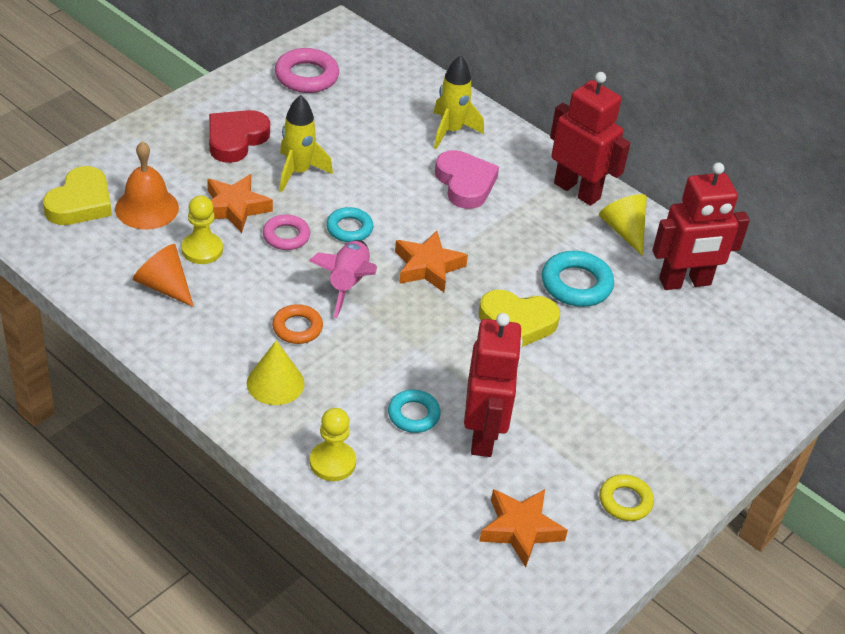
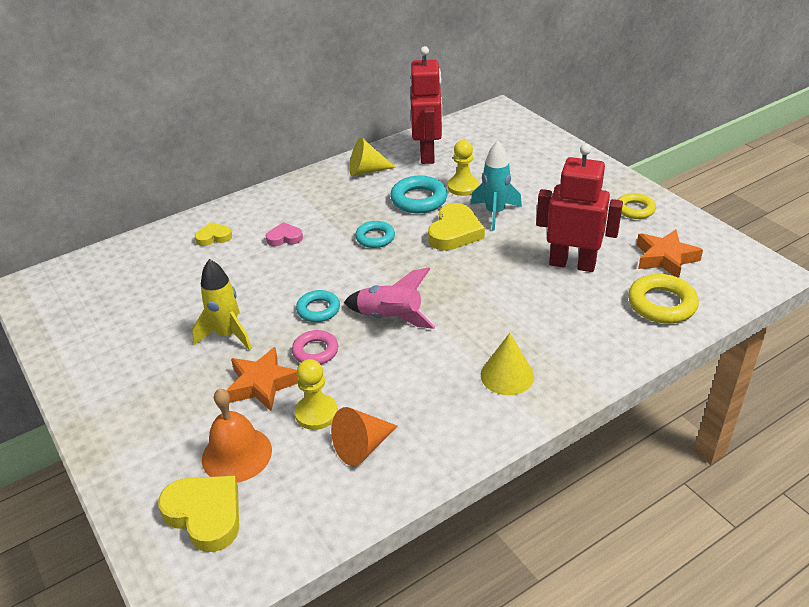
camera: 70 degrees left, 5 degrees down
red heart [209,110,270,163] -> none
orange ring [272,304,323,344] -> none
pink ring [275,48,339,93] -> none
yellow pawn [310,408,356,481] -> yellow pawn moved to [448,140,479,196]
turquoise ring [388,390,441,433] -> turquoise ring moved to [355,221,395,248]
orange star [395,231,468,292] -> none
yellow rocket [434,55,484,149] -> yellow heart [195,222,232,246]
pink heart [435,150,499,209] -> pink heart [266,222,303,246], size x0.57
red robot [550,72,630,206] -> none
none -> turquoise rocket [470,141,522,231]
none -> yellow ring [628,274,699,324]

